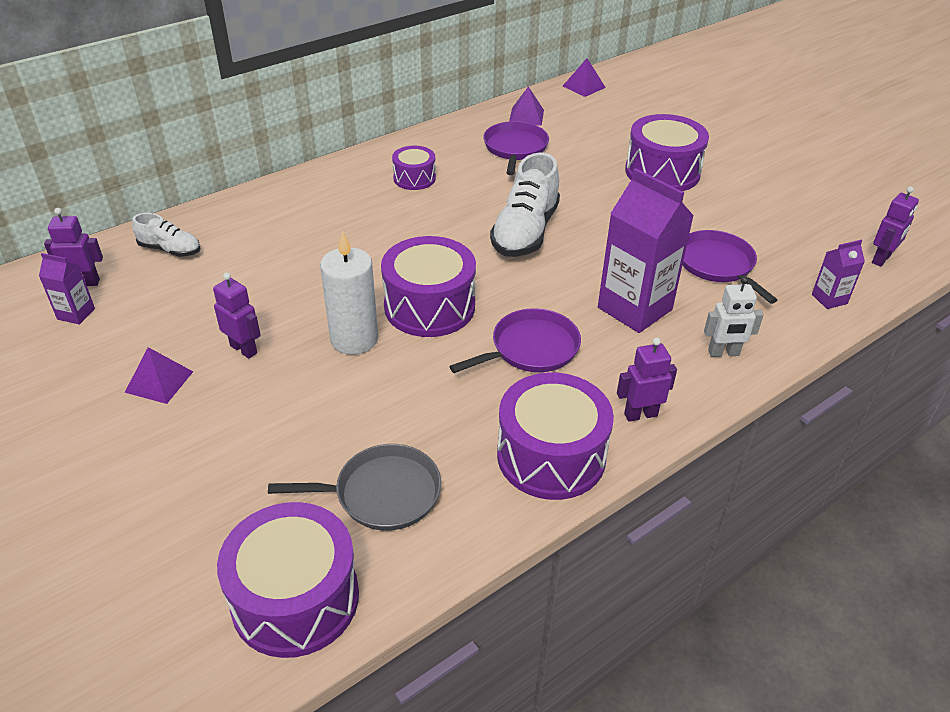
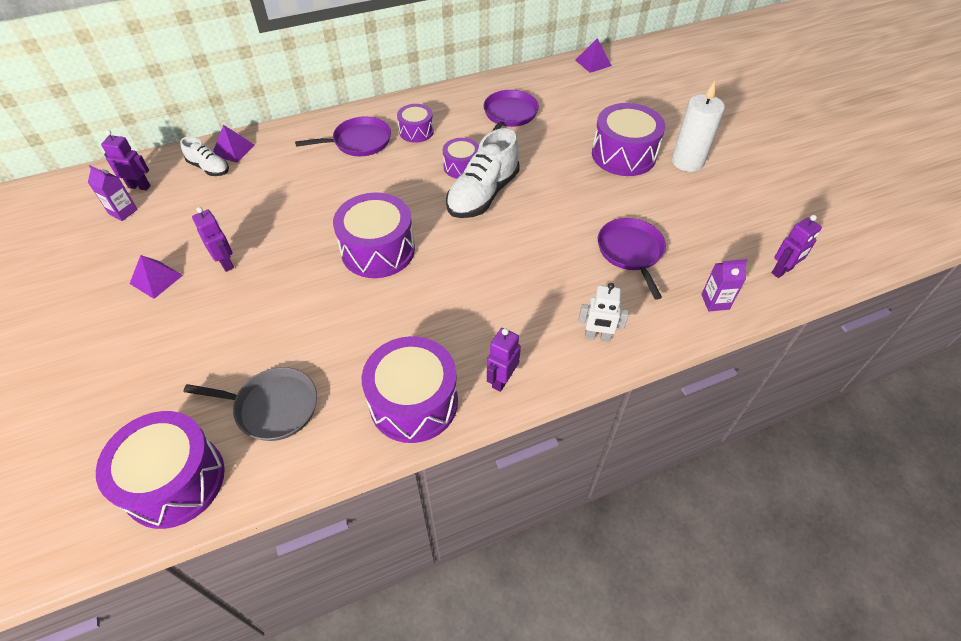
camera: 15 degrees right, 10 degrees up
white candle [320,231,378,355] -> white candle moved to [672,81,725,172]
purple pan [449,308,581,373] -> purple pan moved to [295,117,391,156]
purple pyramid [509,86,544,126] -> purple pyramid moved to [213,125,254,163]
purple carton [598,168,694,333] -> none
purple robot [617,338,677,422] -> purple robot turned 60 degrees counterclockwise [487,328,521,392]
none -> purple drum [443,138,479,179]

